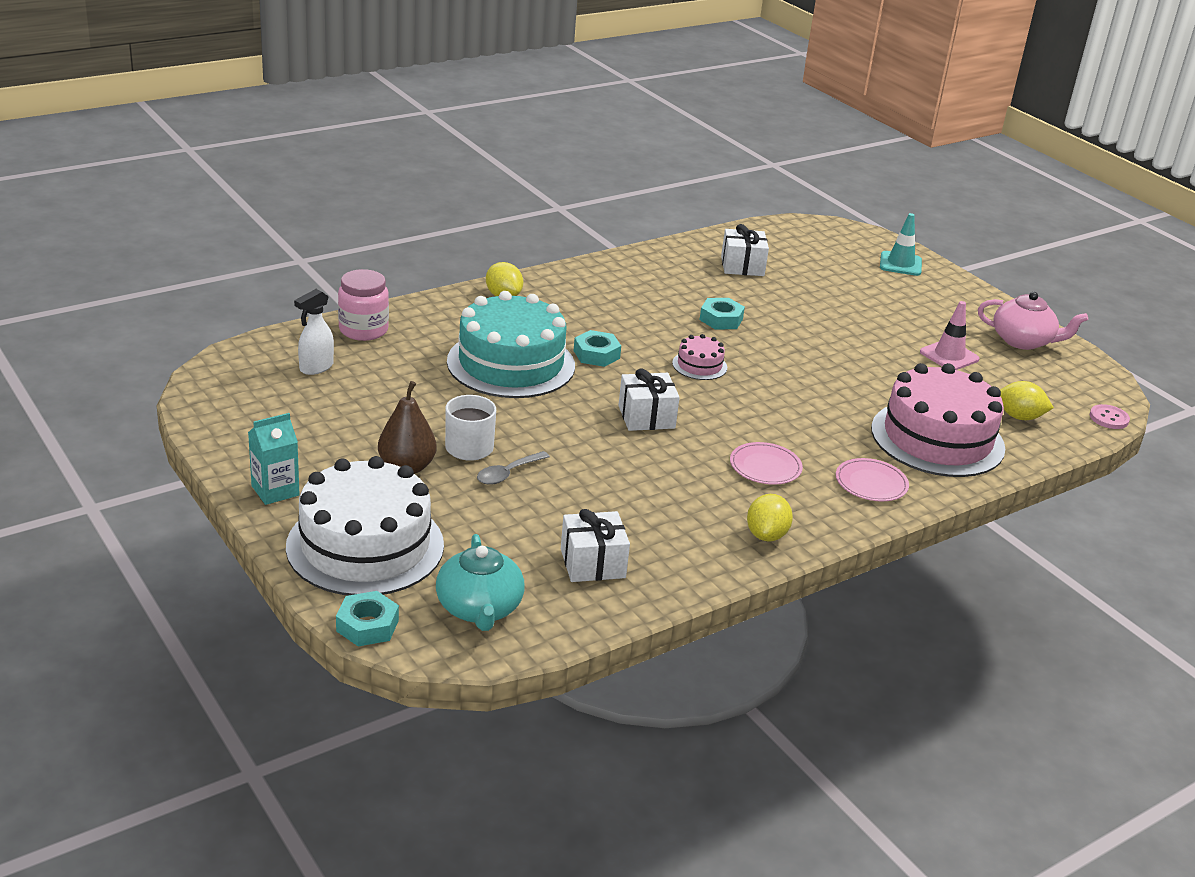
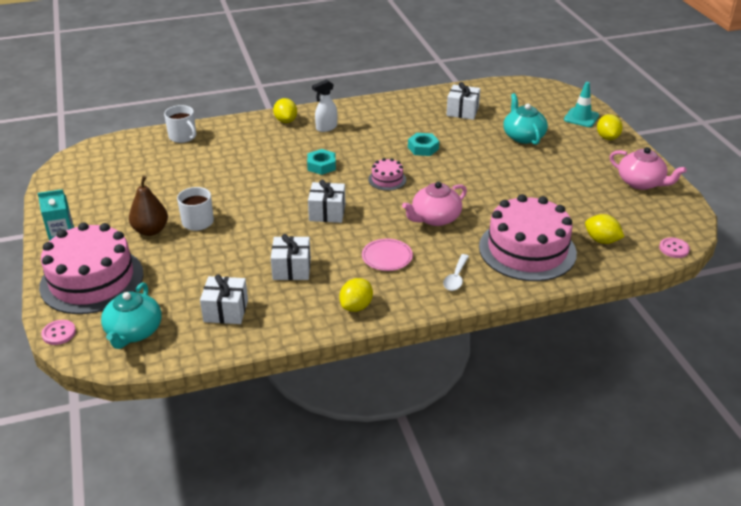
camera: 20 degrees right, 5 degrees up
white cake [286,456,444,595] -> pink cake [39,222,144,314]
white spray bottle [294,289,334,375] -> white spray bottle moved to [312,79,337,132]
turquoise nut [336,591,399,646] -> pink button [41,320,76,345]
pink jar [338,269,389,341] -> white mug [164,105,196,143]
turquoise cake [447,291,575,398] -> none
grey spoon [477,451,550,485] -> none
pink plate [836,458,909,501] -> white spoon [443,254,469,291]
pink traffic cone [920,301,979,370] -> none
none -> white gift [271,234,311,280]
none -> pink teapot [402,182,467,226]
none -> turquoise teapot [503,93,548,145]
none -> yellow lemon [597,114,623,140]

